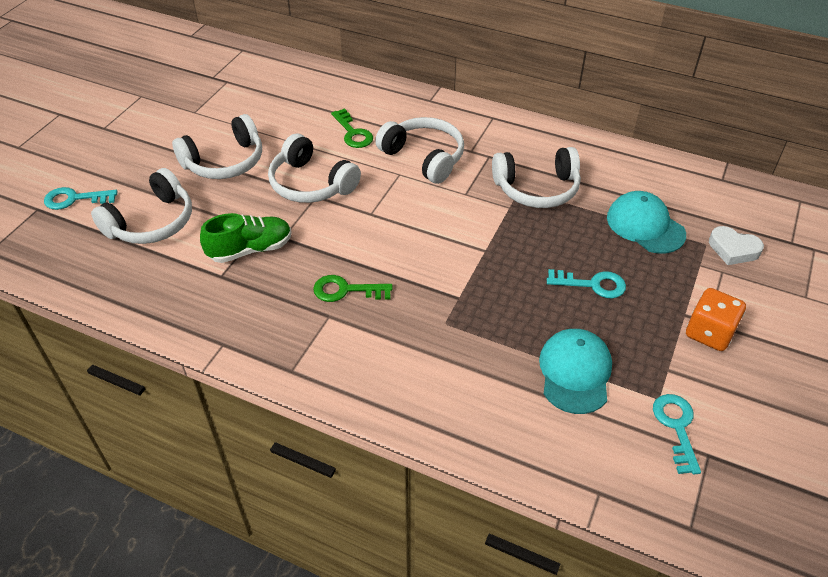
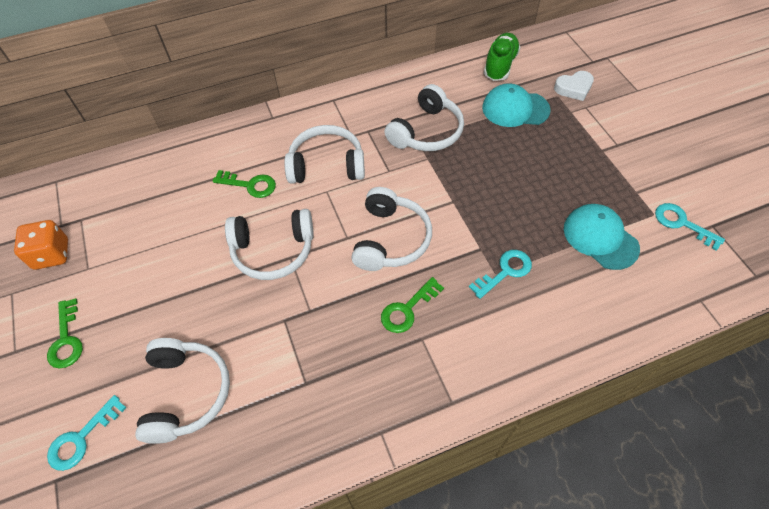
camera: 45 degrees left, 10 degrees up
white headphones [172,114,262,179] -> white headphones moved to [351,187,432,271]
green shoe [200,213,292,263] -> green shoe moved to [484,33,520,81]
turquoise key [547,269,626,298] -> turquoise key moved to [469,250,532,299]
orange dice [686,288,746,351] -> orange dice moved to [14,220,68,270]
none -> green key [47,298,83,368]

